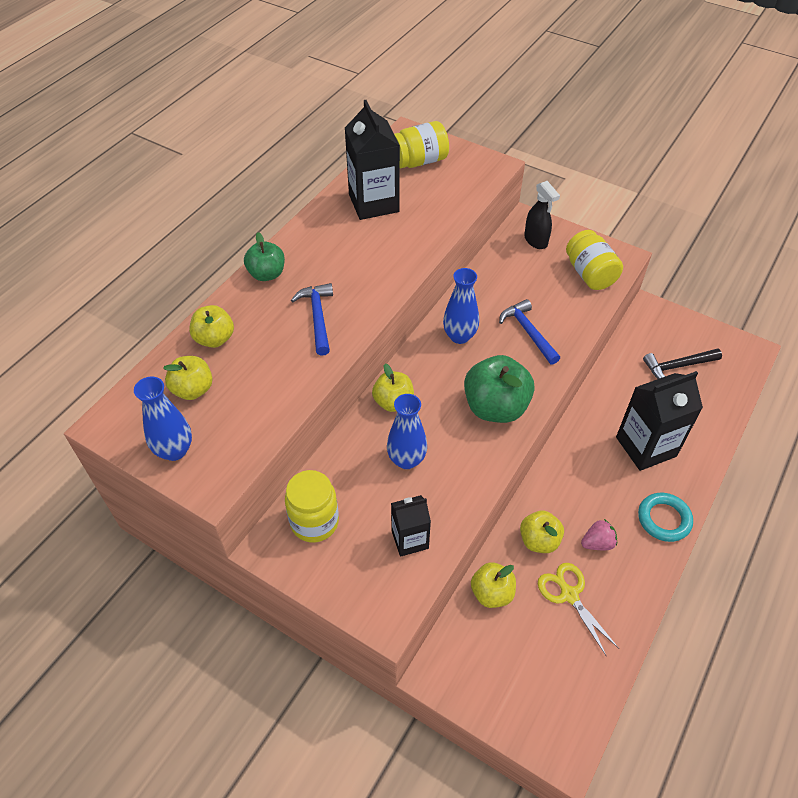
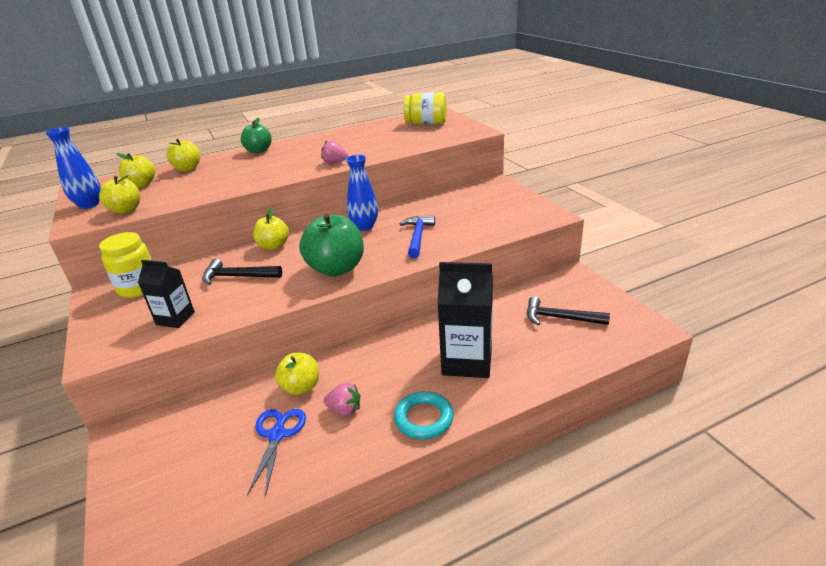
camera: 35 degrees right, 20 degrees down
blue hammer [291,283,333,356] -> none
black carton [345,100,400,220] -> none
blue vase [387,394,427,469] -> black hammer [202,259,282,285]
yellow apple [471,562,516,608] -> yellow apple moved to [99,175,140,214]
black spray bottle [524,181,560,249] -> none
yellow scissors [538,563,619,655] -> blue scissors [247,409,306,496]
yellow jar [566,230,623,290] -> none
none -> pink strawberry [321,140,348,163]

